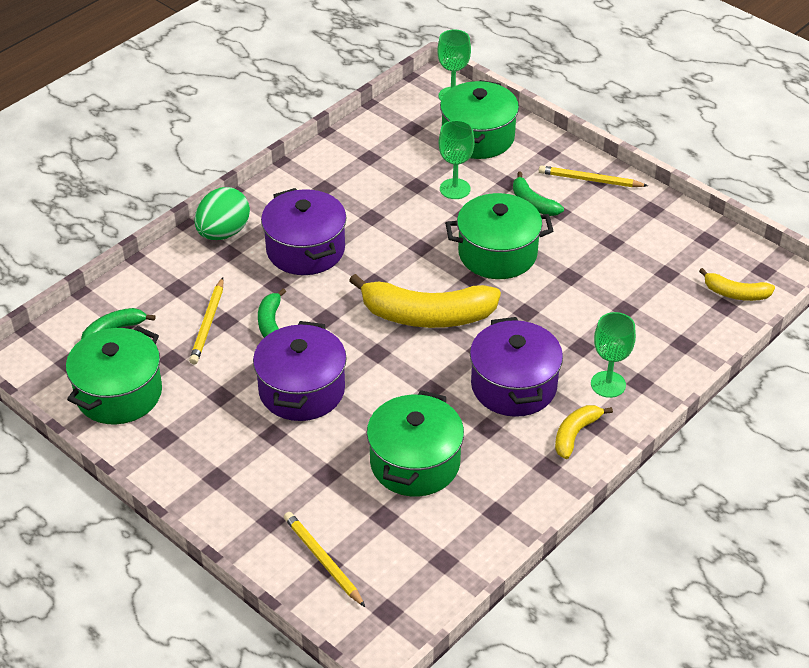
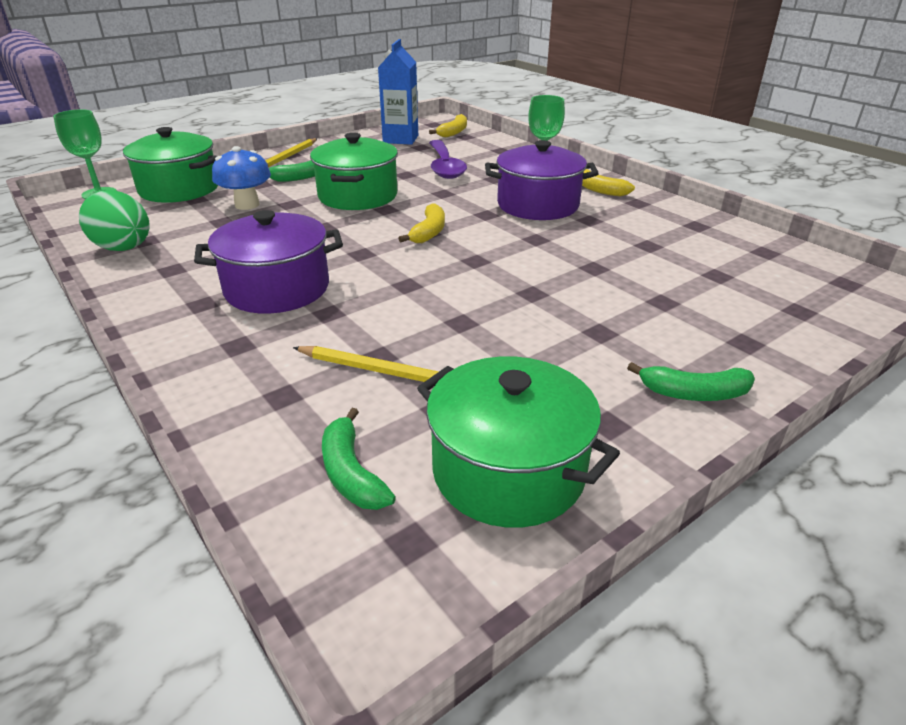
camera: 80 degrees left, 10 degrees down
green egg [194,187,250,240] -> green egg moved to [79,190,150,251]
purple pot [253,321,347,421] -> none
green banana [258,288,286,338] -> green banana moved to [627,362,755,401]
yellow pencil [284,512,365,607] -> none
yellow banana [349,274,501,328] -> yellow banana [398,203,445,243], size x0.51
green pot [367,390,464,497] -> none
green goblet [439,120,475,199] -> blue mushroom [212,146,271,210]
none -> blue carton [378,39,418,145]
none -> purple spoon [429,140,467,179]

